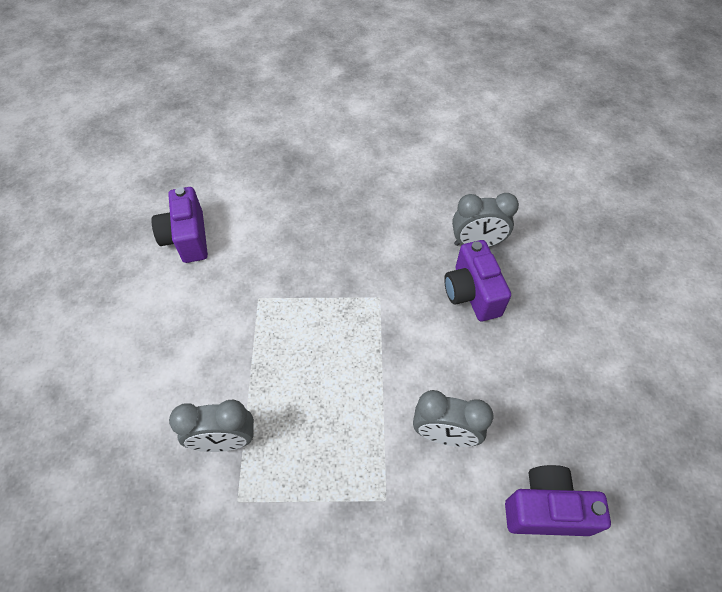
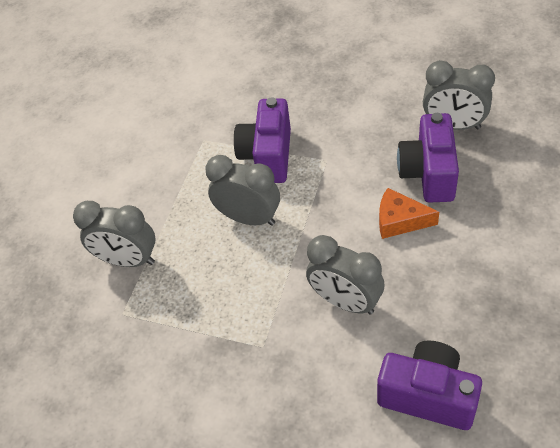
camera: 25 degrees right, 5 degrees down
purple camera [151,187,208,263] -> purple camera moved to [234,97,291,183]
none -> grey clock [205,155,280,226]
none -> orange cheese [379,188,439,239]

